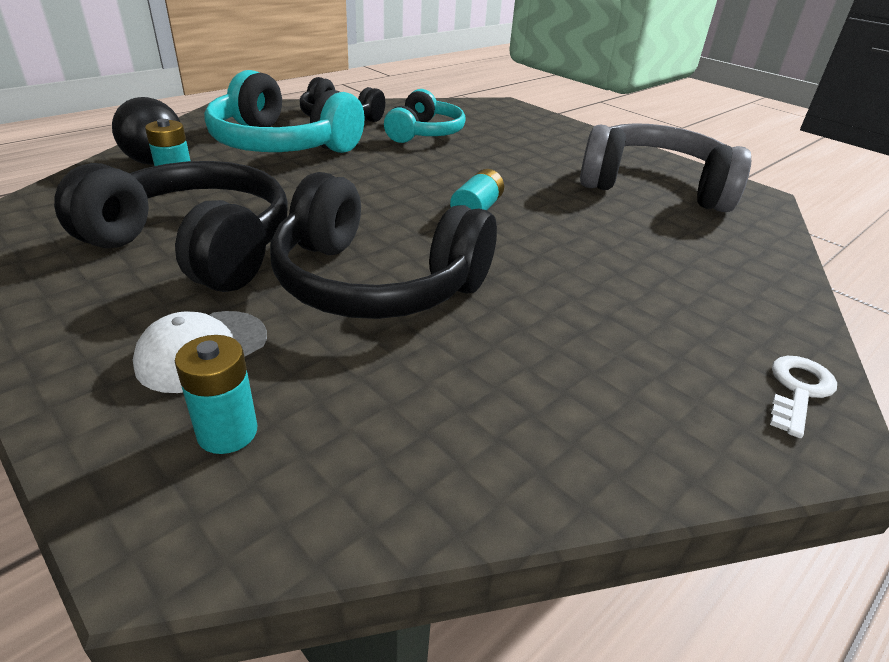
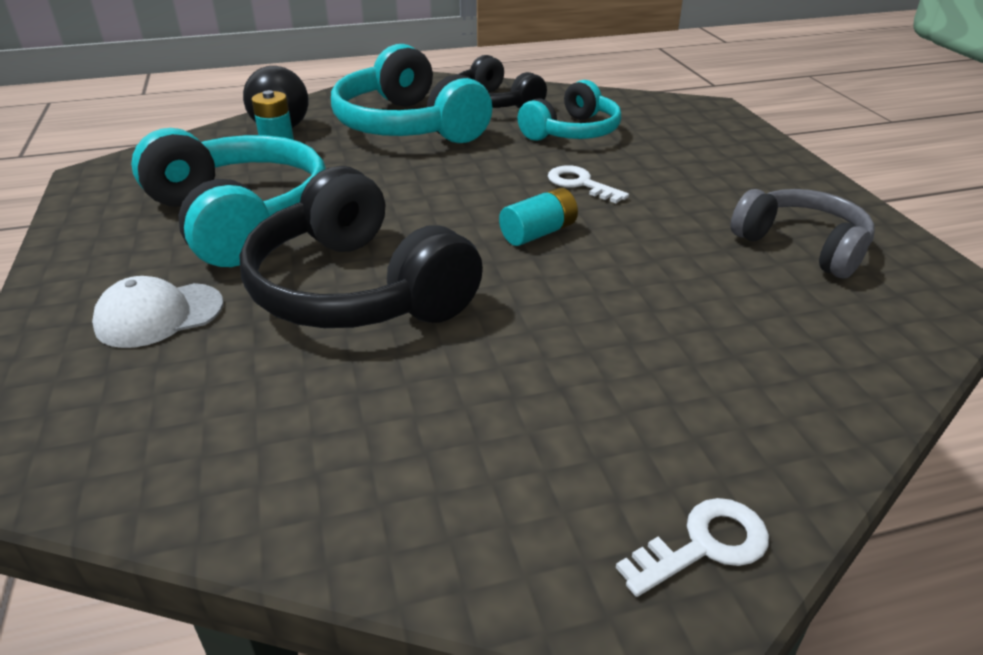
camera: 30 degrees right, 0 degrees up
black headphones [54,161,287,292] -> turquoise headphones [131,128,326,267]
turquoise battery [175,335,257,454] -> none
grey headphones [580,123,751,212] -> grey headphones [730,189,875,278], size x0.63
none -> white key [548,165,629,203]

